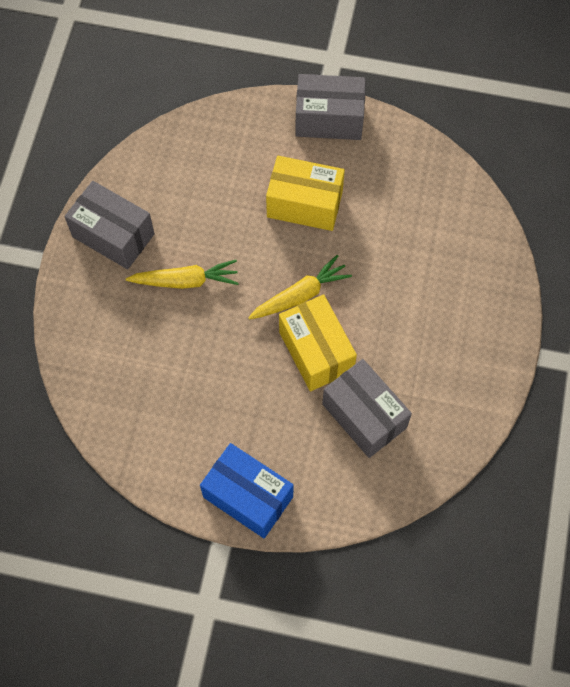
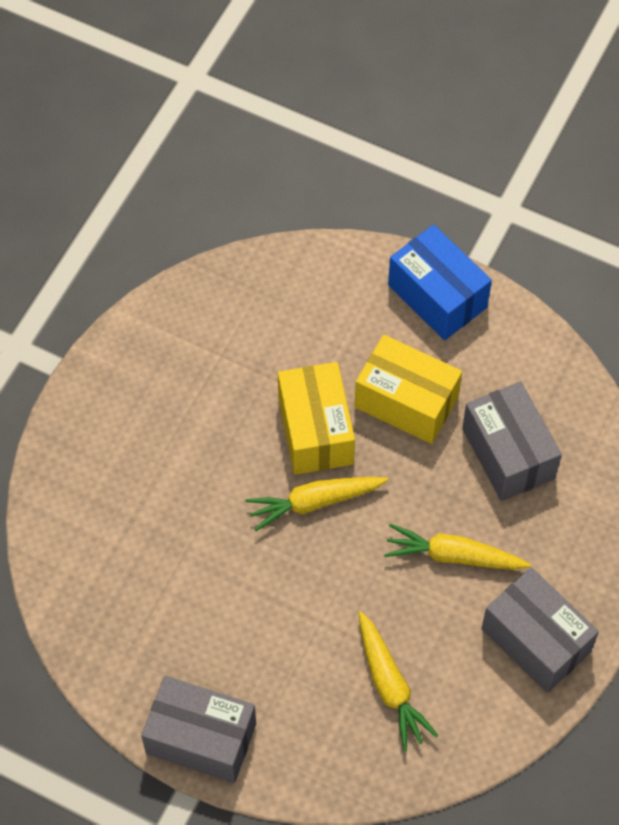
camera: 165 degrees left, 5 degrees down
yellow box [266,156,345,231] -> yellow box moved to [354,335,462,444]
grey box [322,359,412,458] -> grey box moved to [462,381,562,501]
none -> yellow carrot [359,611,439,751]

